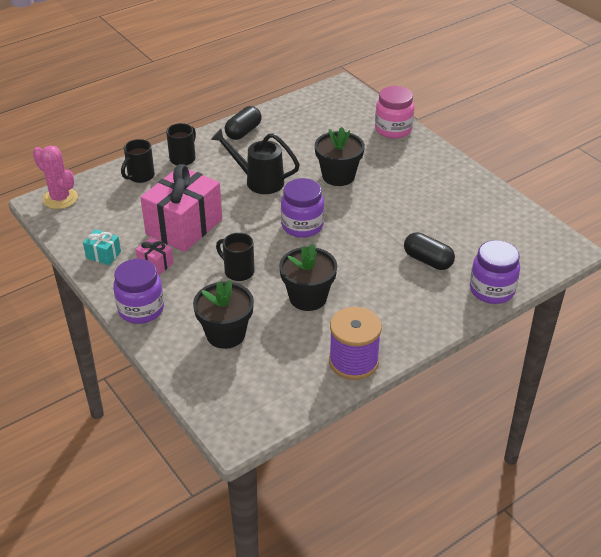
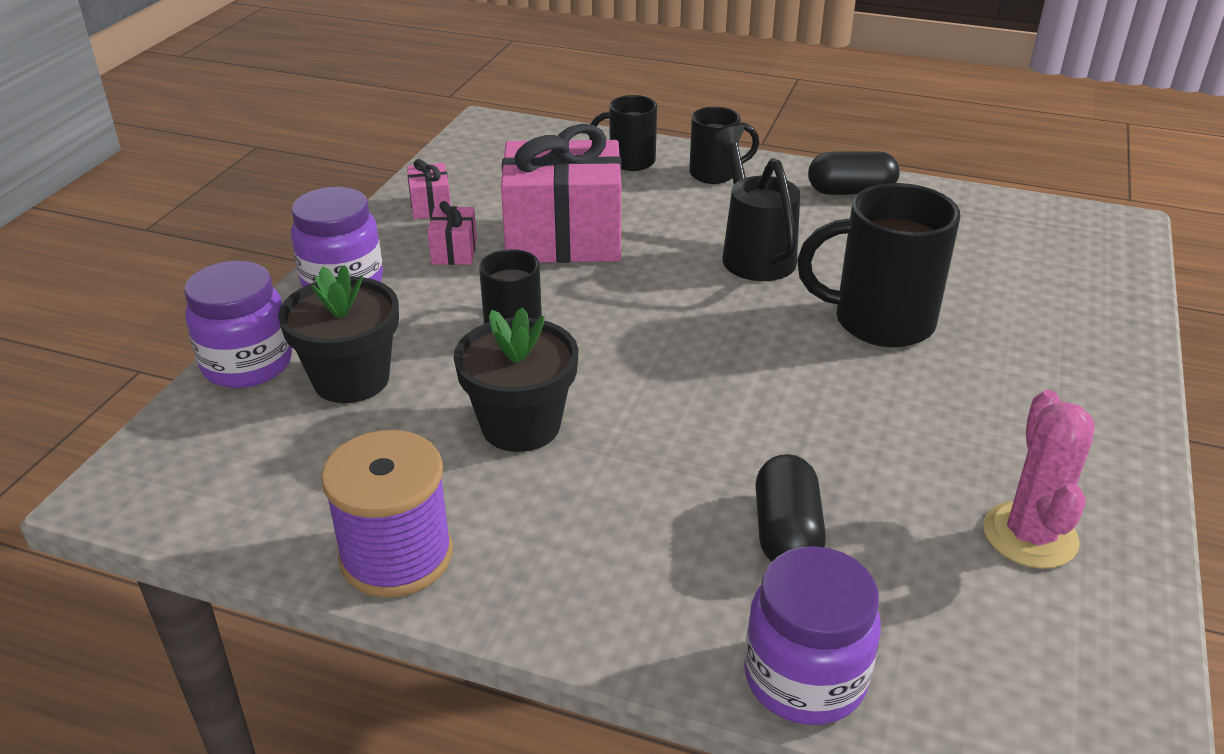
camera: 55 degrees right, 5 degrees down
pink cactus [33,145,78,209] -> pink cactus moved to [983,390,1095,569]
turquoise gift [83,229,121,265] -> pink gift [407,159,451,219]
purple jar [281,178,324,238] -> purple jar moved to [184,261,292,388]
black flower pot [315,127,365,186] -> black mug [797,183,960,347]
pink jar [375,86,414,139] -> none

